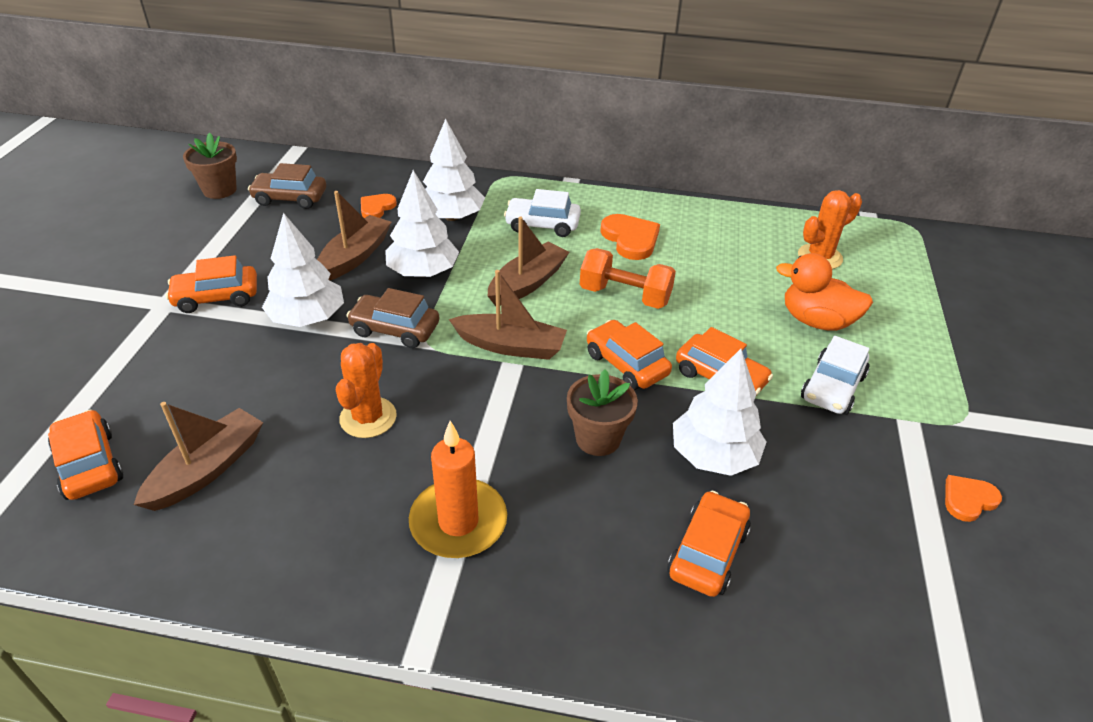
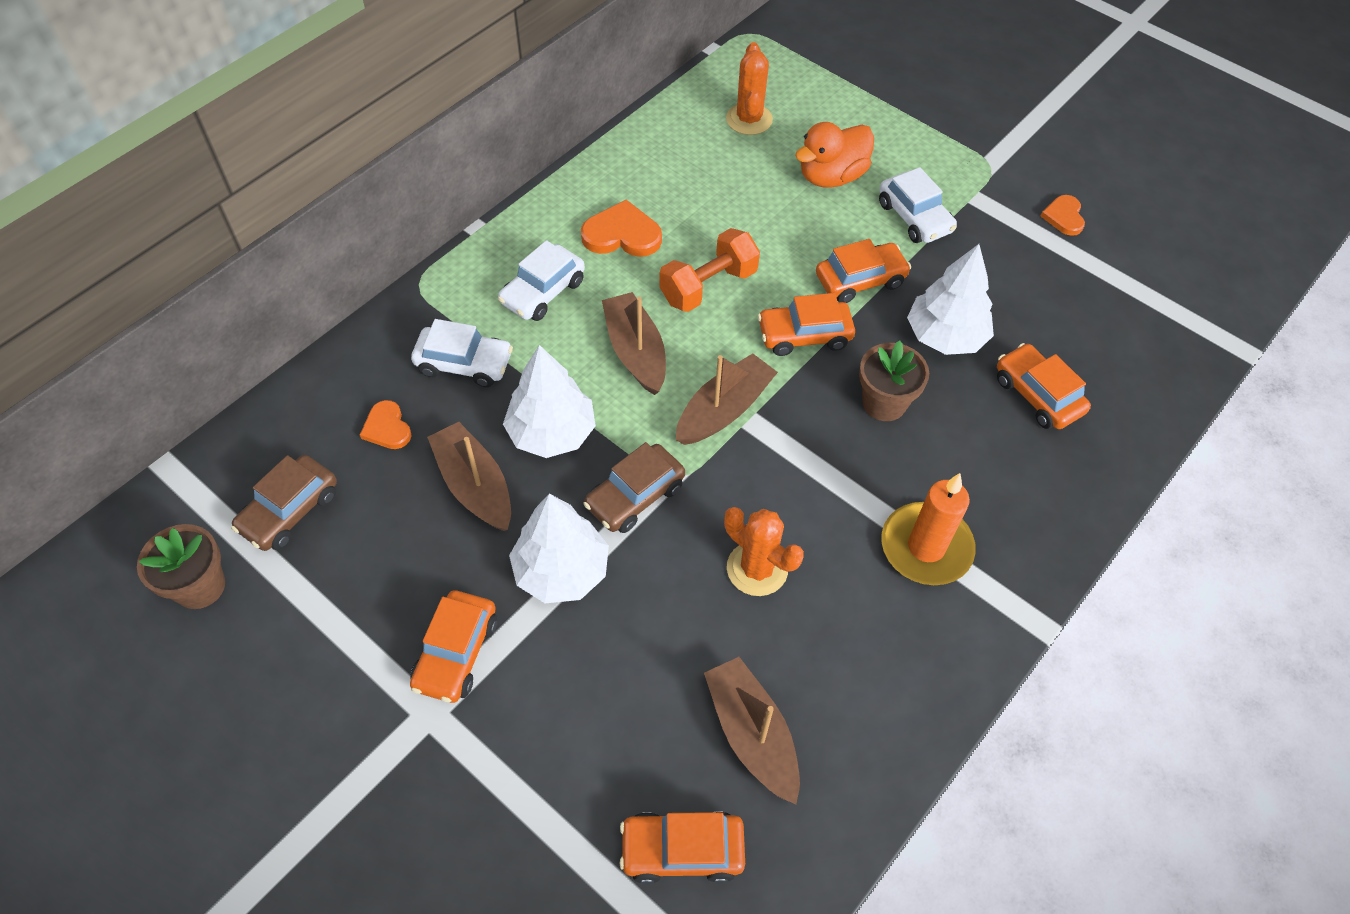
camera: 60 degrees left, 15 degrees up
white tree [423,119,485,221] -> white car [411,319,513,387]

